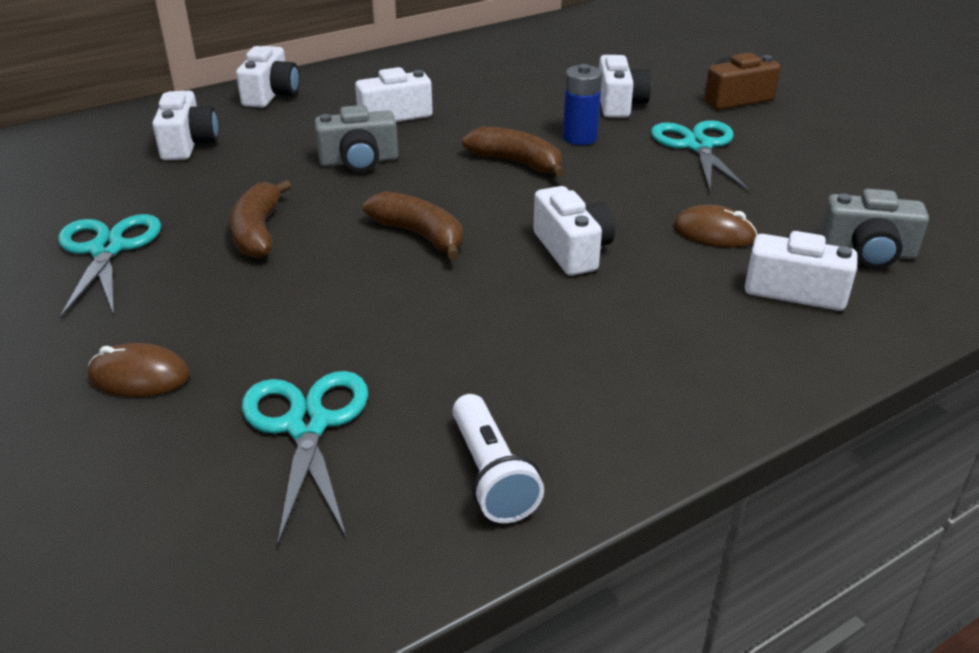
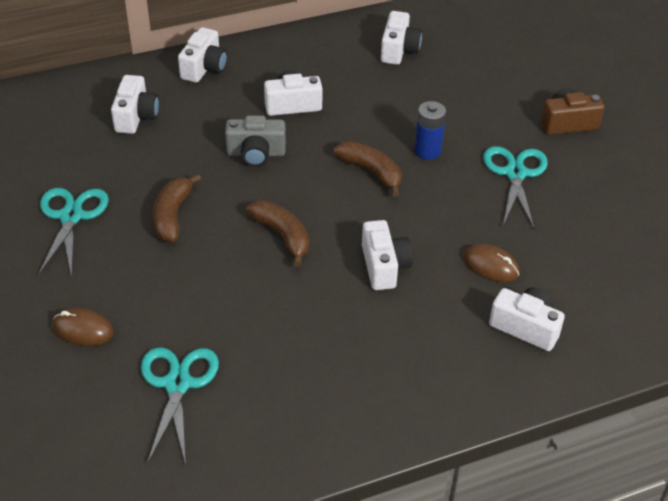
camera: 10 degrees right, 10 degrees up
white flashlight [452,394,544,523] -> none
white camera [599,55,651,117] -> white camera moved to [381,11,422,65]
grey camera [819,189,929,269] -> none

